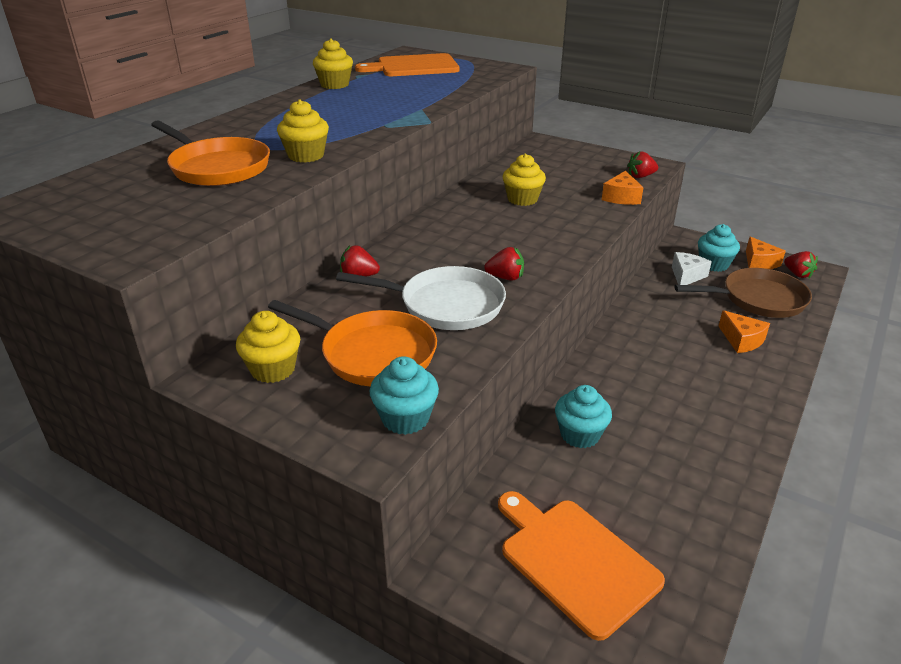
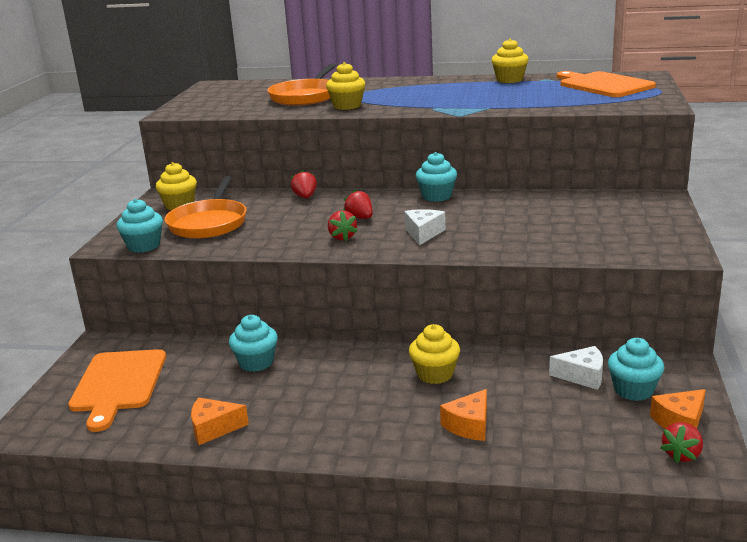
camera: 70 degrees right, 10 degrees down
white pan [336,266,506,330] -> none
orange cutting board [498,491,665,641] -> orange cutting board turned 150 degrees clockwise [68,349,166,432]
yellow cupcake [503,154,546,206] -> yellow cupcake moved to [409,324,460,384]
orange cheese [602,171,644,205] -> orange cheese moved to [191,398,249,445]
red strawberry [627,151,658,178] -> red strawberry moved to [343,189,373,219]
brown pan [674,268,812,318] -> none
none -> white cheese [404,209,446,245]
none -> turquoise cupcake [416,152,457,202]

